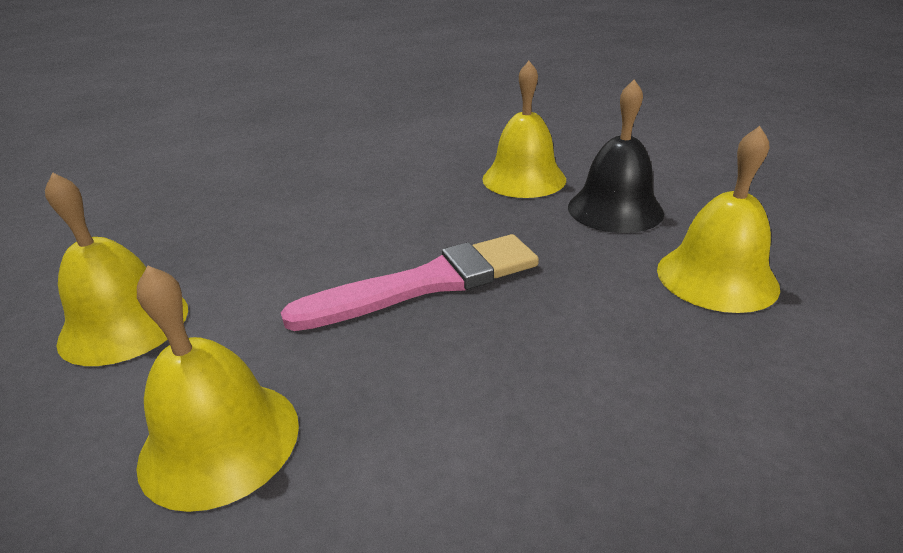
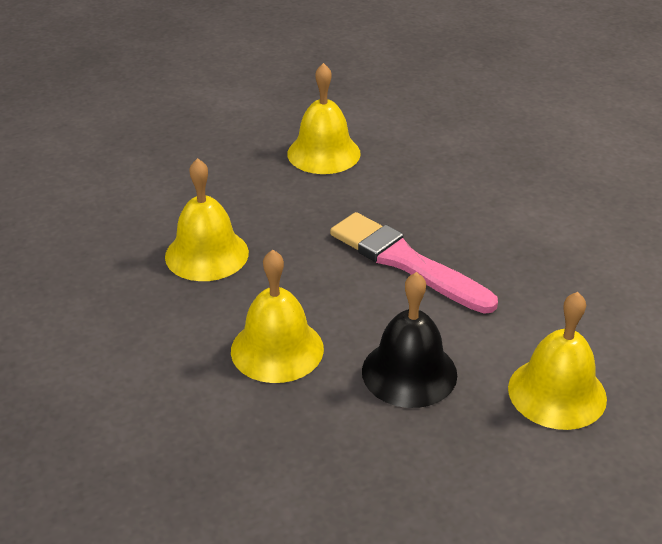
camera: 115 degrees left, 5 degrees up
yellow bell [136,266,299,512] -> yellow bell moved to [231,250,324,383]
black bell [568,80,664,233] -> black bell moved to [362,272,457,408]

